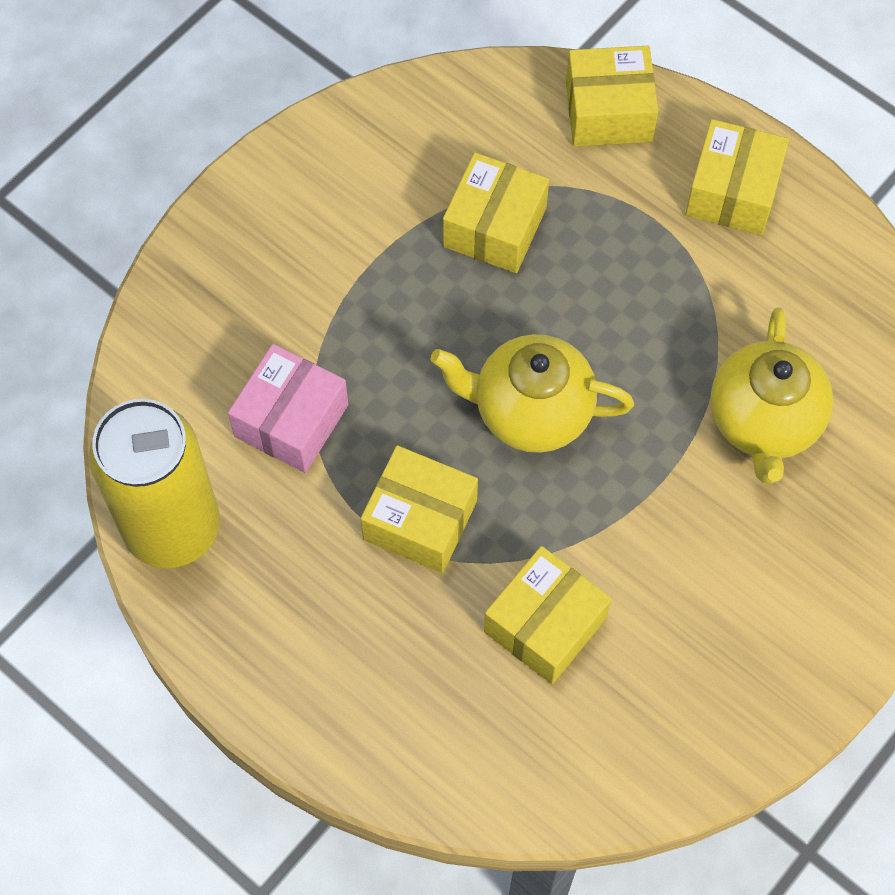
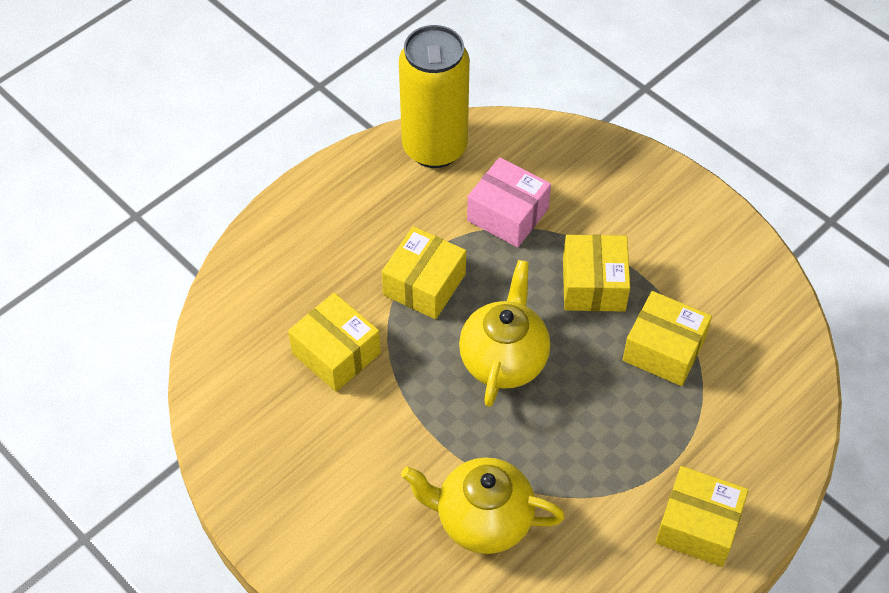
camera: 95 degrees right, 10 degrees down
yellow box [566,46,658,146] -> yellow box moved to [563,235,630,312]

